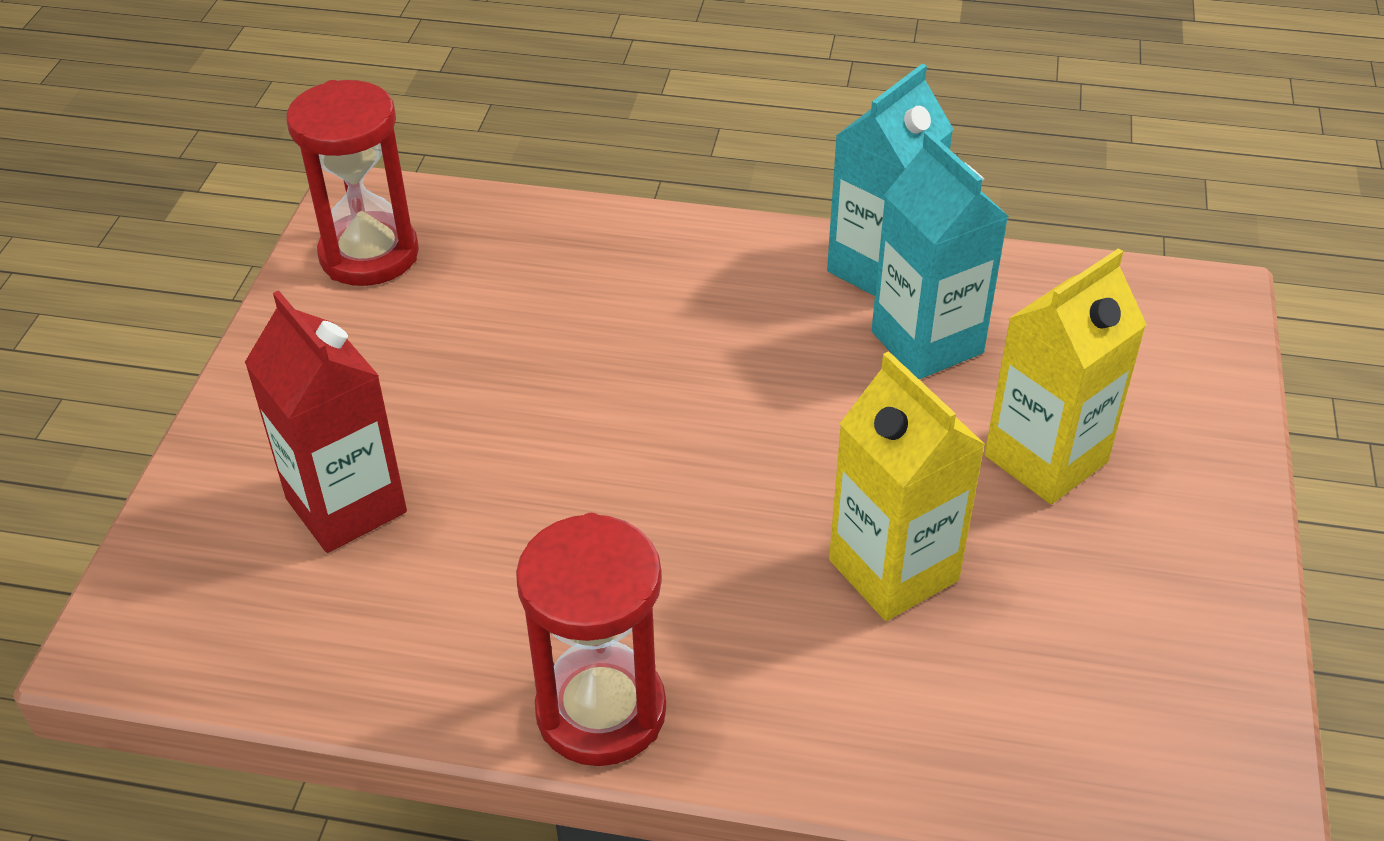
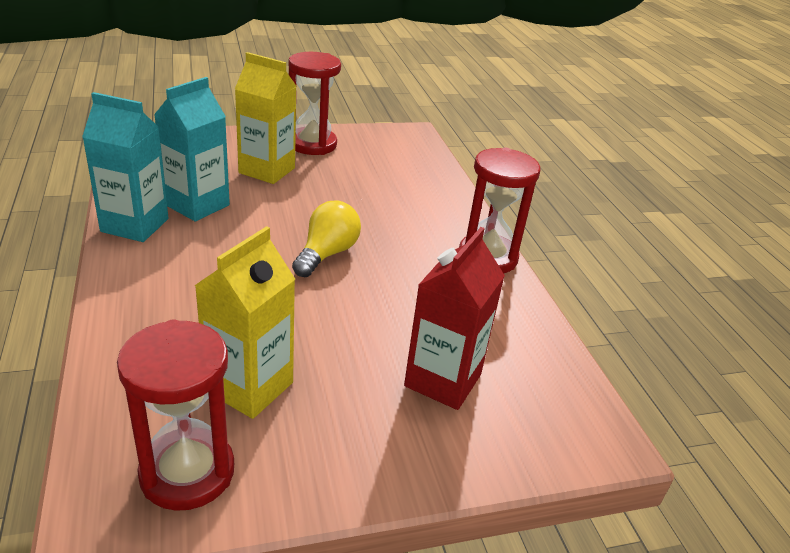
camera: 120 degrees left, 10 degrees down
yellow carton [829,351,986,621] -> yellow carton moved to [194,226,295,419]
none -> red hourglass [289,52,341,155]
none -> yellow light bulb [292,200,361,277]

